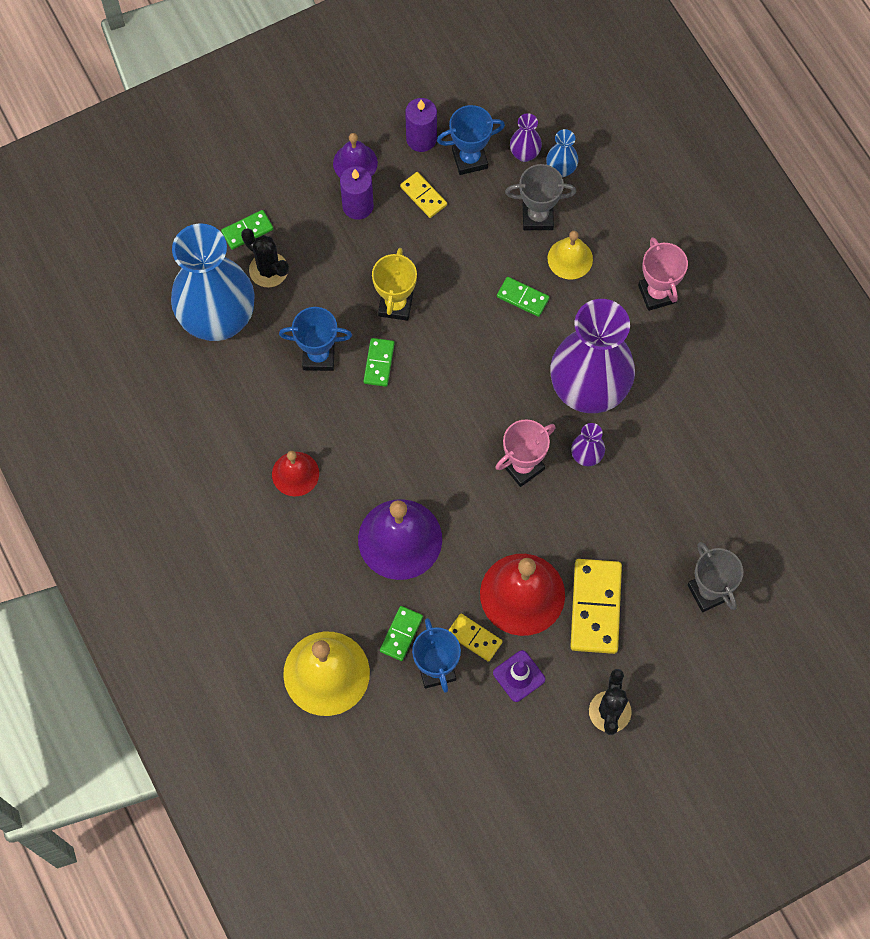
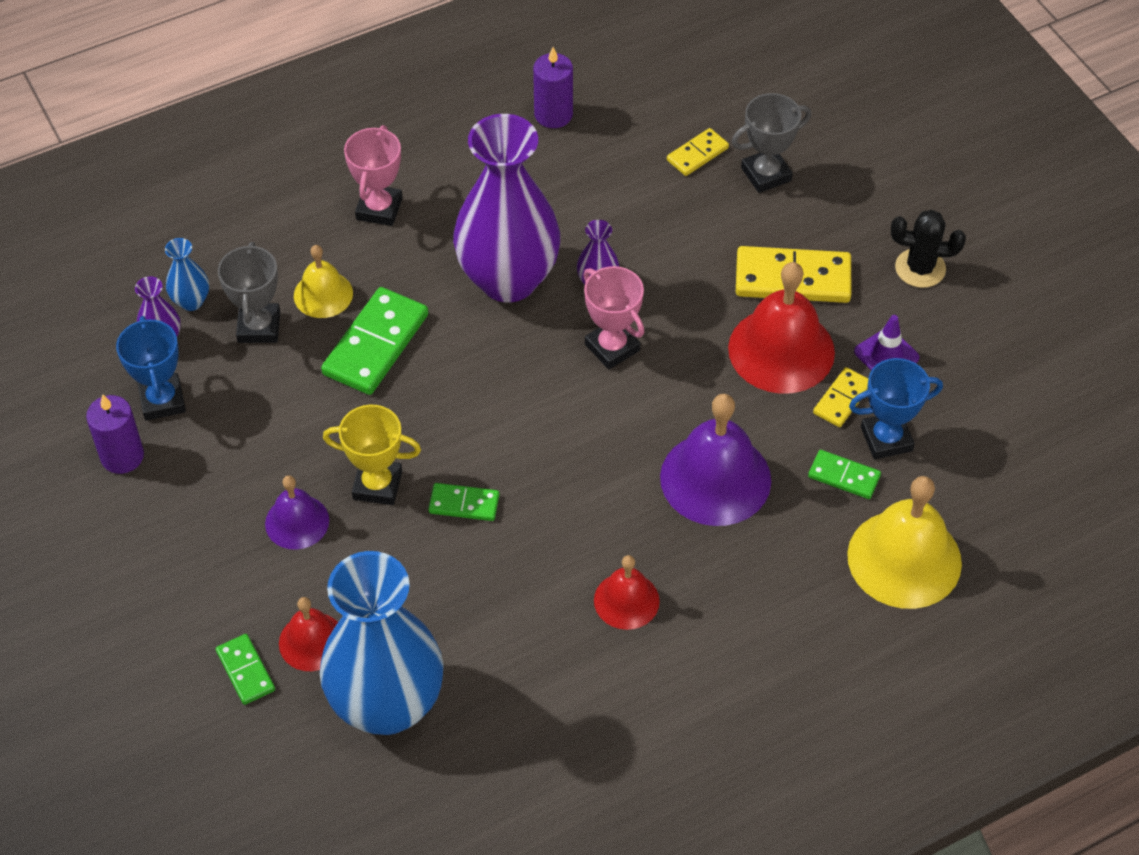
camera: 90 degrees left, 15 degrees down
black cactus [241,228,289,287] -> red bell [279,597,338,671]
blue trophy [279,307,352,371] -> none
purple bell [333,133,378,177] -> purple bell moved to [265,475,329,550]
purple candle [340,166,374,220] -> purple candle moved to [533,47,573,128]
yellow domino [400,172,447,218] -> yellow domino moved to [667,128,729,176]
green domino [497,277,549,317] -> green domino [321,287,428,395], size x1.83
pink trophy [638,237,688,311] -> pink trophy turned 60 degrees counterclockwise [344,125,403,226]

